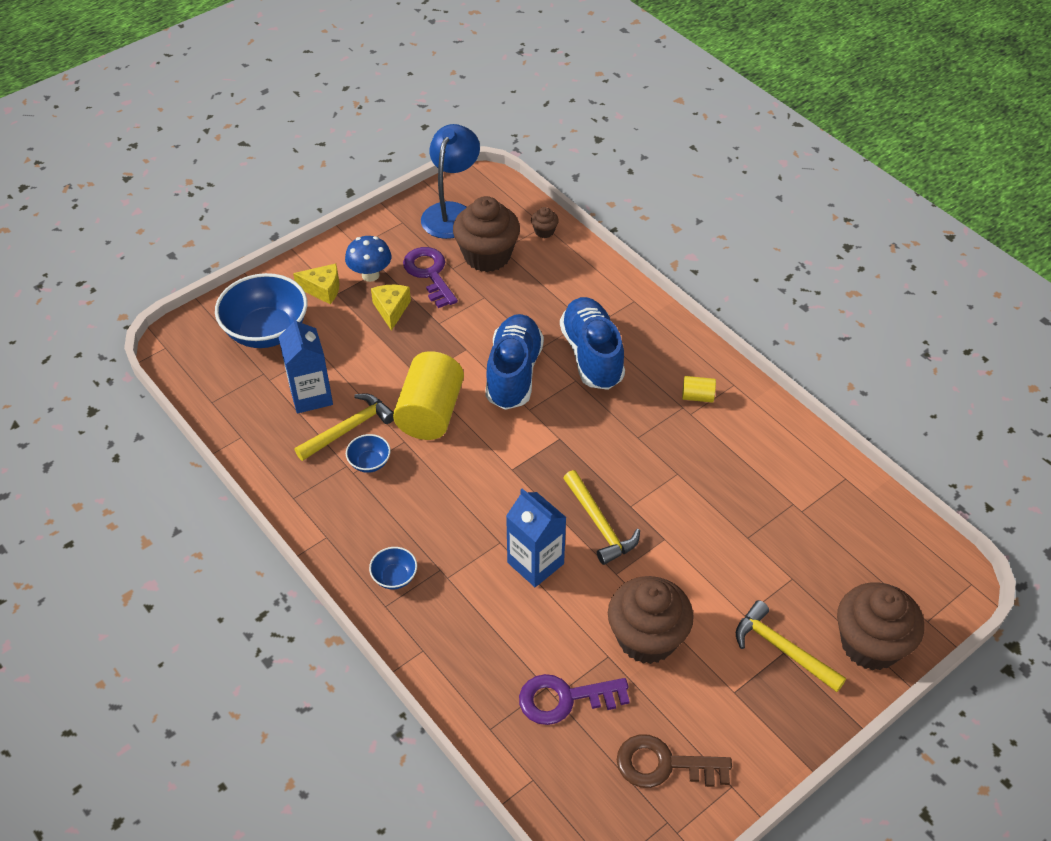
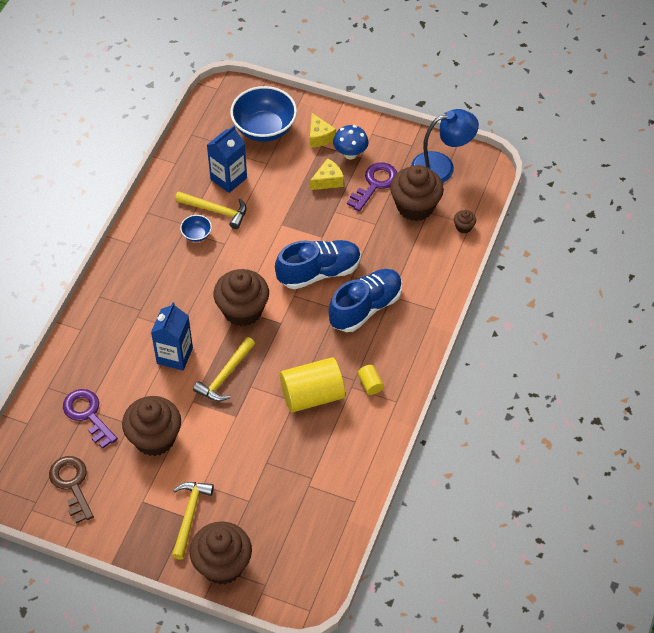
camera: 60 degrees right, 5 degrees up
blue bowl [369,547,417,589] -> none
yellow cylinder [393,351,464,440] -> yellow cylinder moved to [280,357,345,412]
none -> brown cupcake [213,269,269,326]

